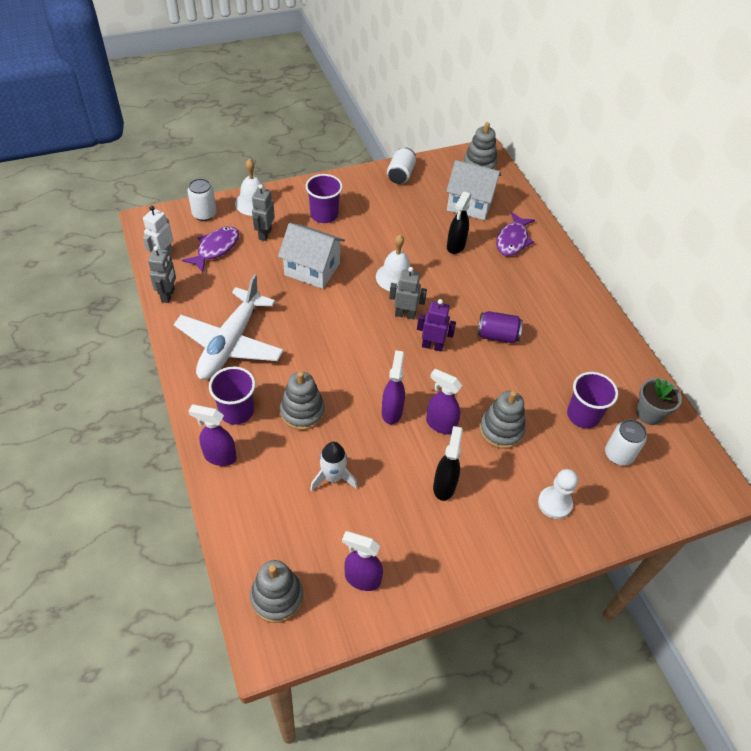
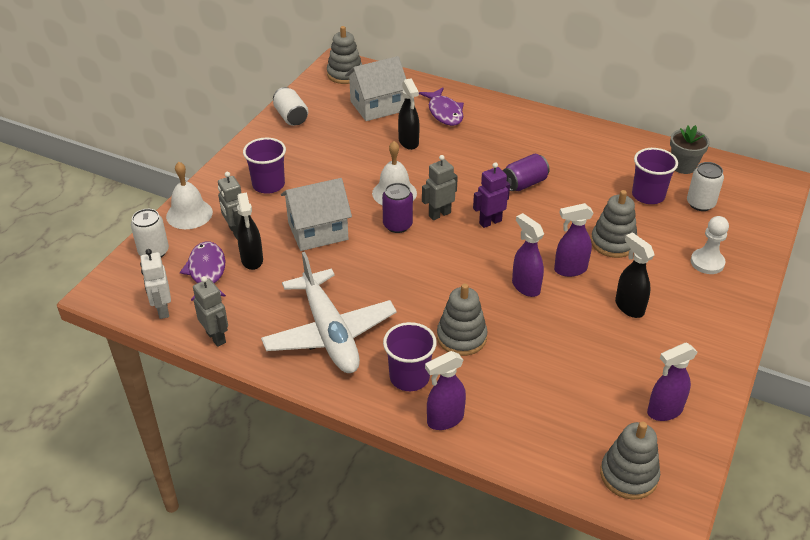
camera: 40 degrees left, 10 degrees down
white rocket [310,442,357,492] -> none
none -> black spray bottle [237,193,263,270]
none -> purple can [382,183,413,233]

